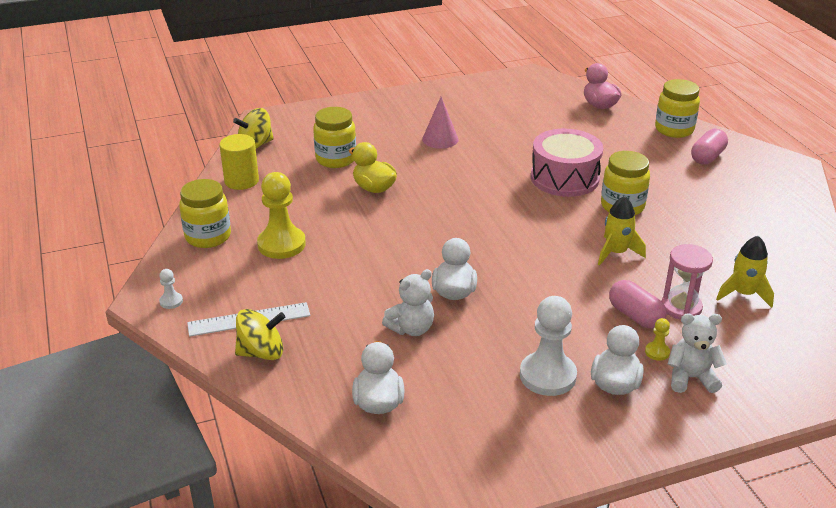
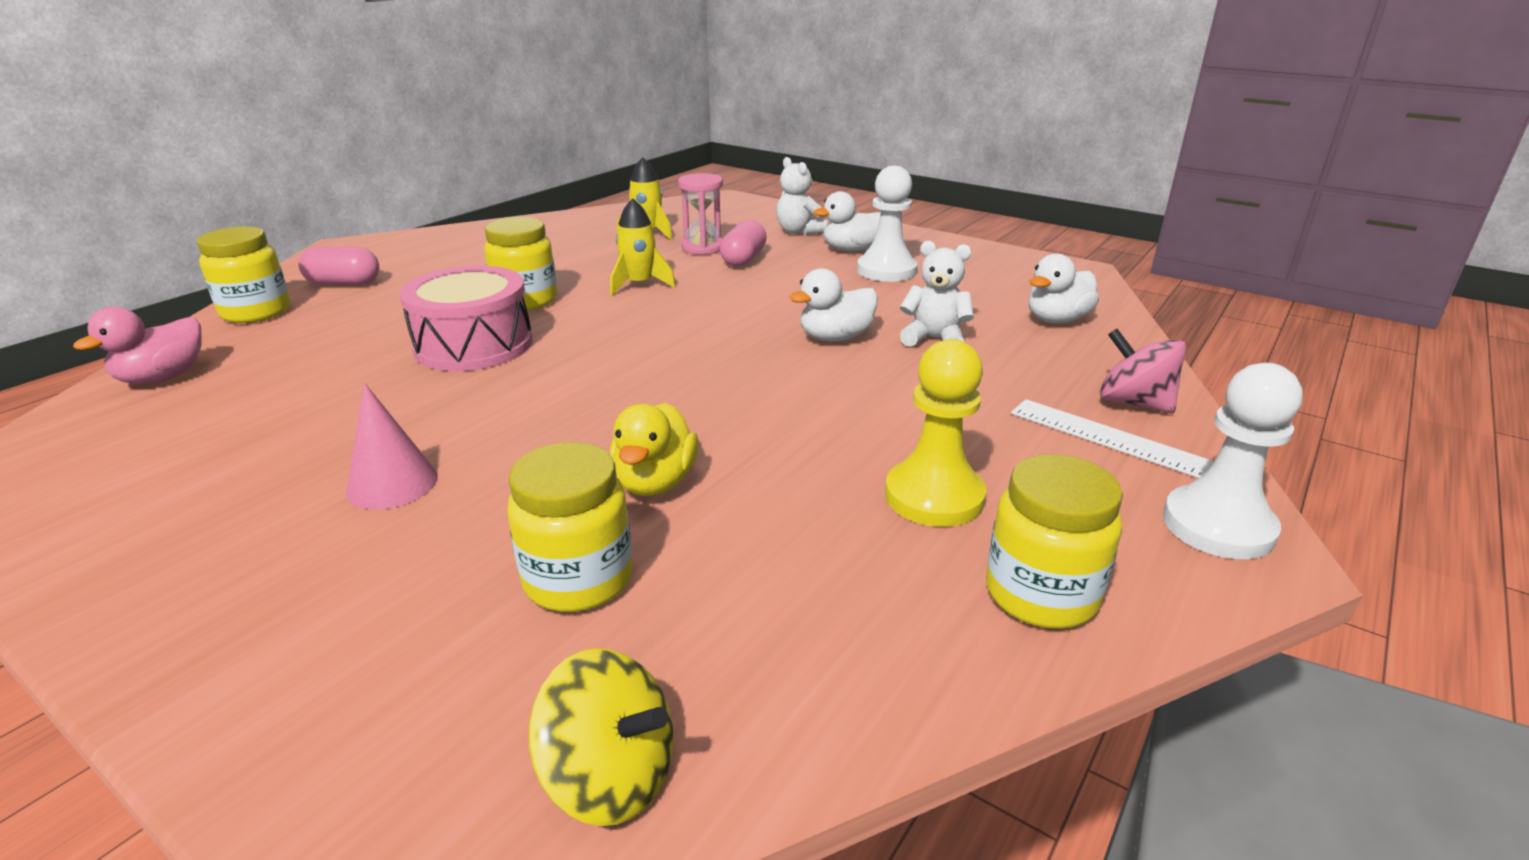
camera: 125 degrees left, 5 degrees down
white pawn [159,269,183,309] -> white pawn [1163,363,1303,559], size x2.26
yellow cylinder [219,134,259,190] -> none
yellow spinning top [235,309,285,360] -> pink spinning top [1100,329,1186,413]
yellow pawn [645,318,670,361] -> none

